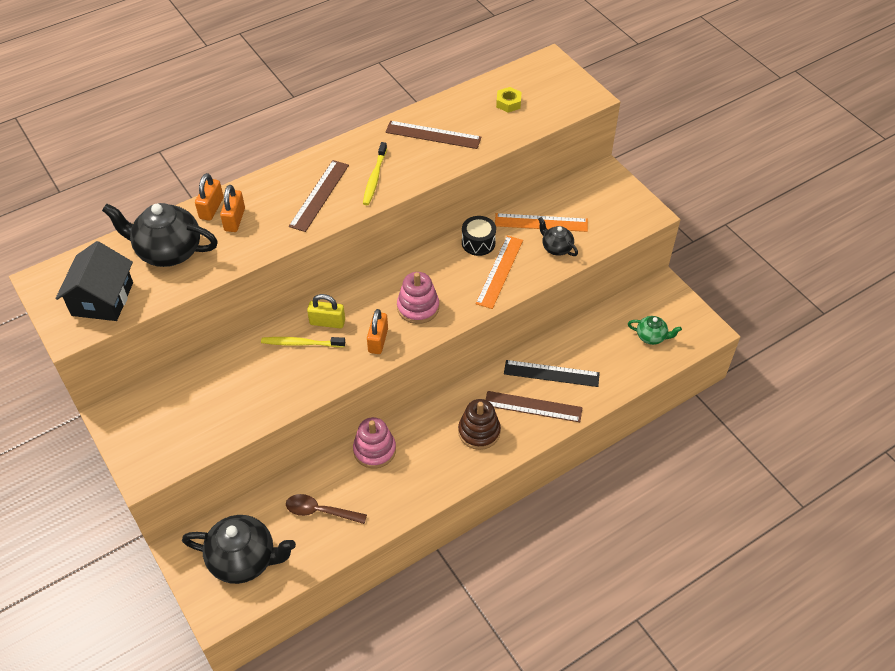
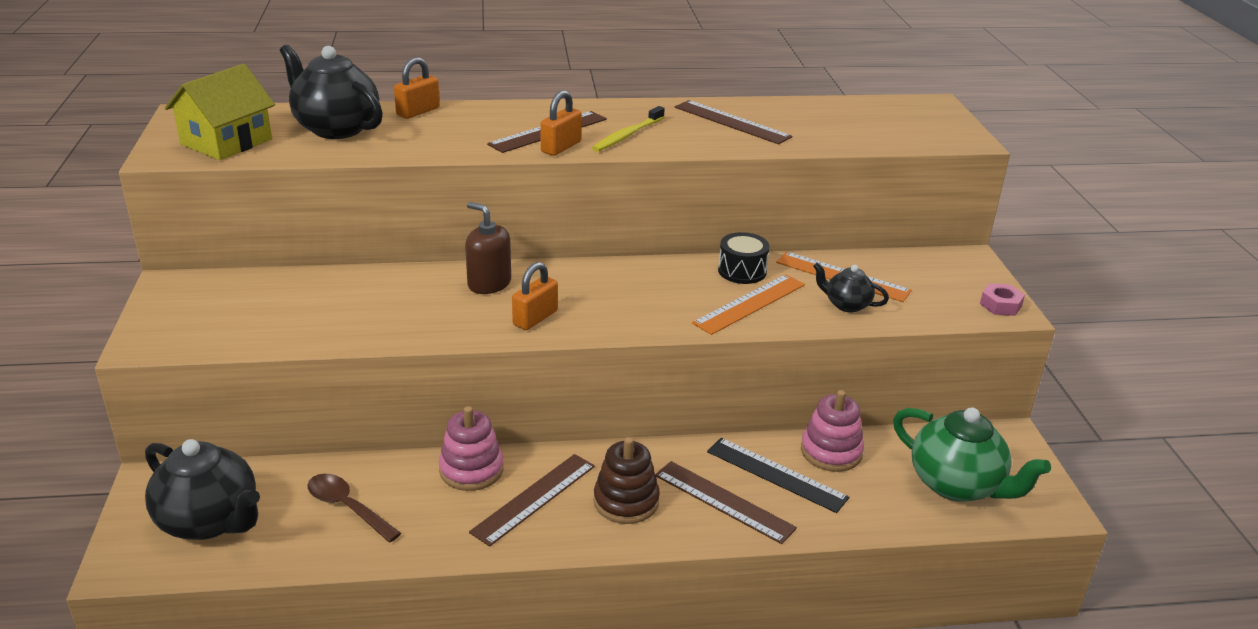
camera: 25 degrees right, 20 degrees down
black house [55,241,133,321] -> yellow house [165,64,275,160]
orange padlock [220,185,245,232] -> orange padlock moved to [540,90,582,156]
yellow toothbrush [261,337,345,347] -> none
yellow padlock [307,294,345,329] -> brown soap dispenser [465,202,511,294]
pink stacking toy [397,272,439,324] -> pink stacking toy moved to [801,390,864,472]
yellow nut [496,87,522,112] -> none
black teapot [538,217,578,256] -> black teapot turned 45 degrees counterclockwise [813,262,889,313]
green teapot [628,316,682,345] -> green teapot [893,407,1051,502], size x1.92
none -> brown ruler [469,454,595,547]
none -> pink nut [980,283,1025,316]

